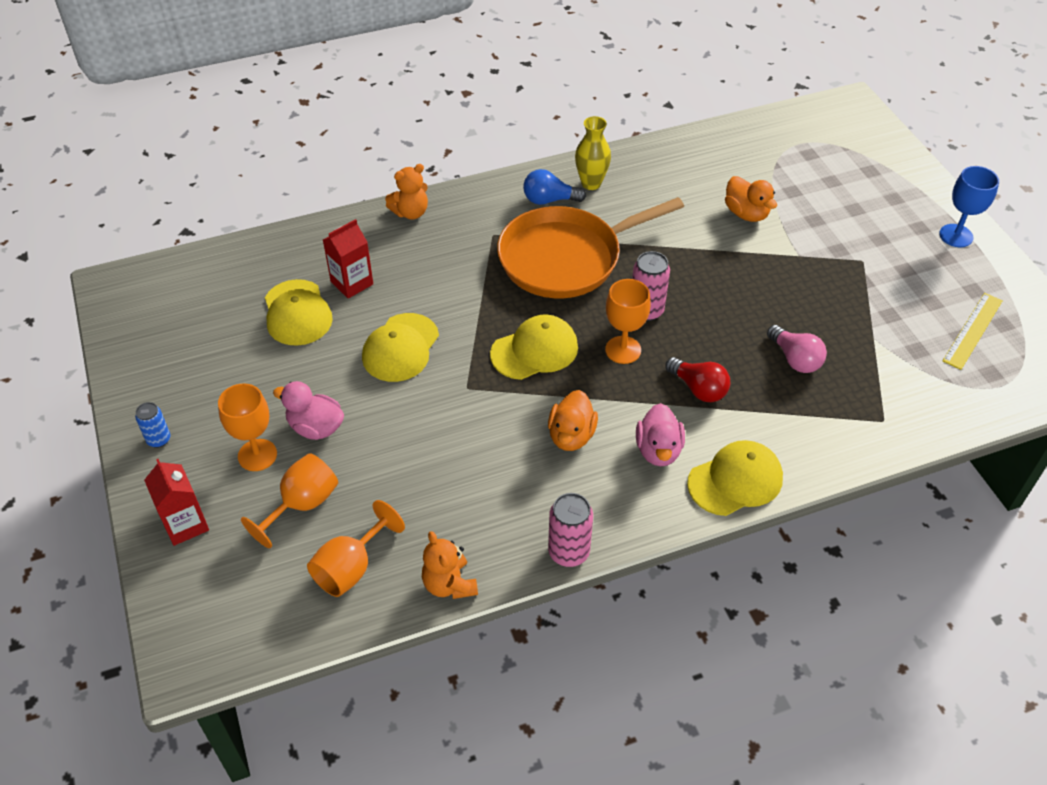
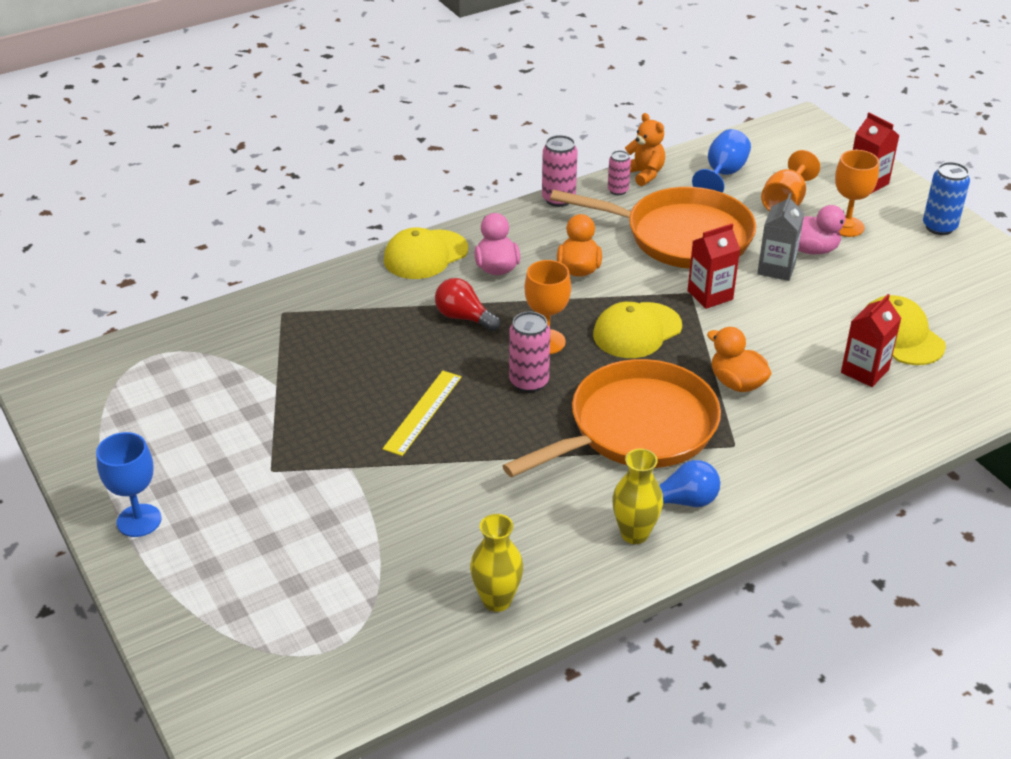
camera: 170 degrees right, 10 degrees down
blue can [135,402,171,448] -> blue can [923,162,970,235], size x1.57
orange goblet [307,500,405,597] -> blue goblet [692,129,751,193]
yellow cap [362,313,439,382] -> none
orange teddy bear [385,164,428,220] -> none
orange duck [725,176,777,222] -> orange duck moved to [707,327,772,392]
pink light bulb [767,325,827,373] -> none
yellow ruler [943,293,1003,370] -> yellow ruler moved to [383,371,462,456]
none -> yellow vase [470,514,523,612]
none -> orange pan [550,187,756,269]
none -> pink can [608,150,631,195]
none -> red carton [688,224,740,309]
none -> grey carton [757,193,804,281]

